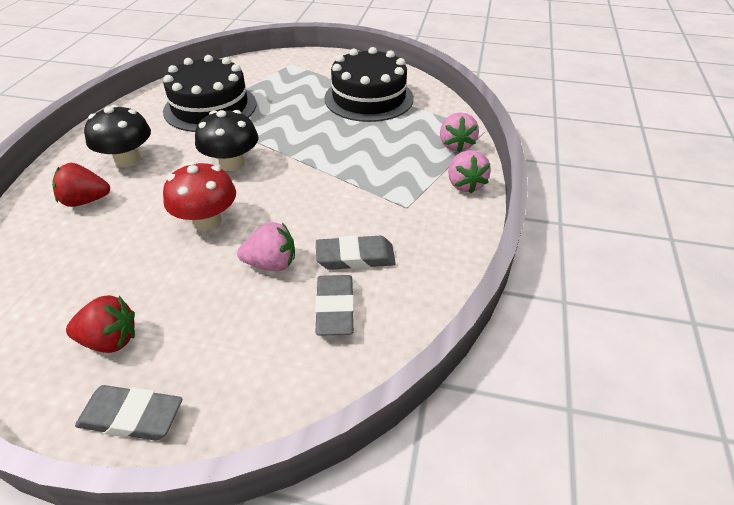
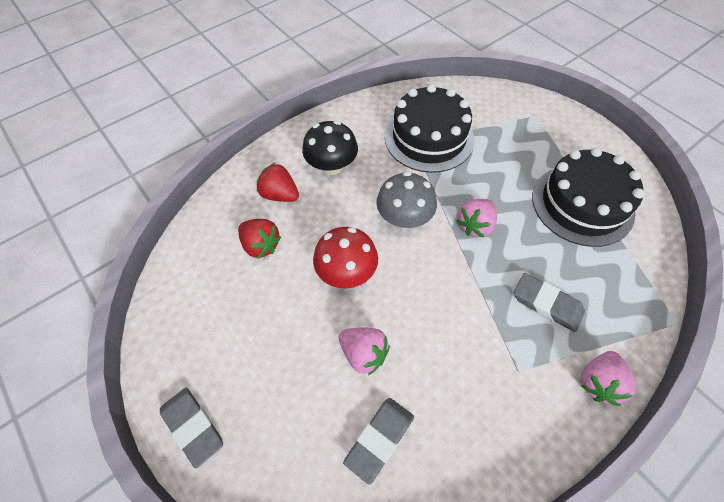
camera: 40 degrees right, 15 degrees up
red strawberry [66,295,135,353] -> red strawberry moved to [238,219,281,259]
black mushroom [195,110,258,171] -> grey mushroom [376,171,437,228]
grey eraser [316,235,396,270] -> grey eraser moved to [514,273,585,332]
pink strawberry [440,112,479,152] -> pink strawberry moved to [457,199,497,237]

